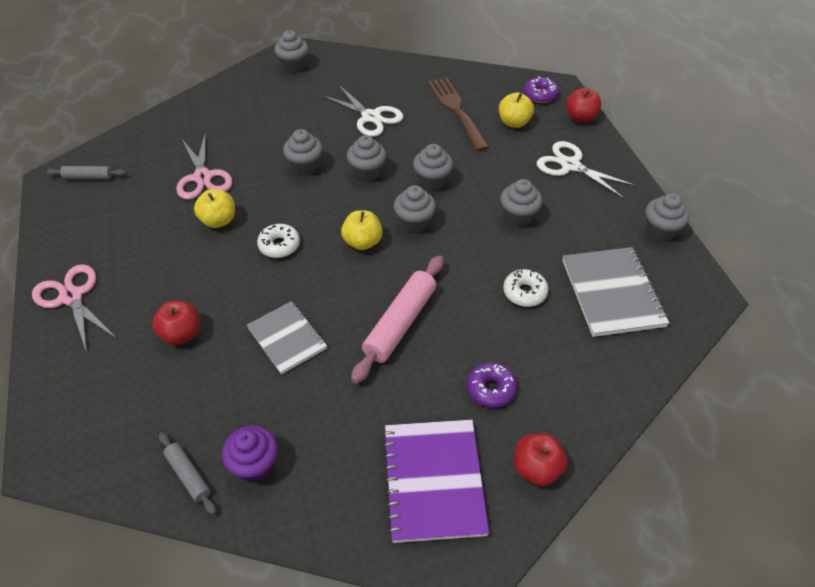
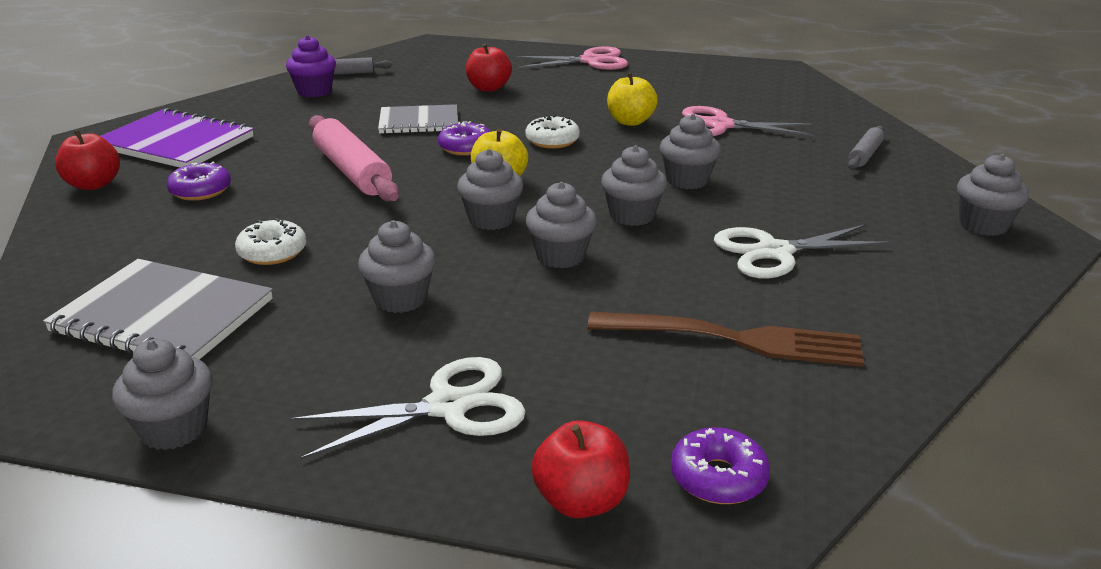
camera: 120 degrees right, 20 degrees down
grey rolling pin [46,166,126,179] -> grey rolling pin moved to [848,125,885,169]
yellow apple [499,93,534,128] -> none
none -> purple donut [438,121,491,156]

